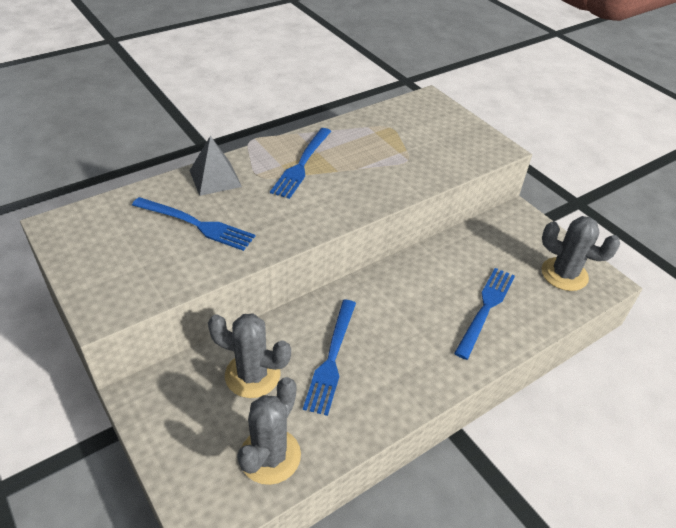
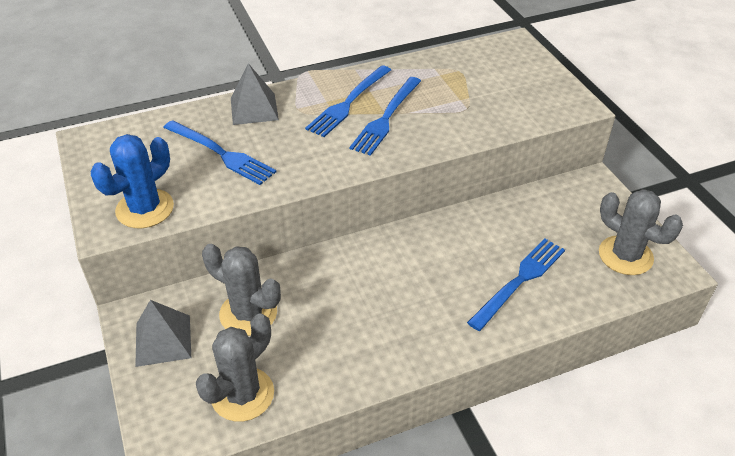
camera: 15 degrees right, 0 degrees up
blue fork [303,300,356,416] -> blue fork moved to [349,77,421,156]
none -> blue cactus [91,134,174,228]
none -> grey pyramid [135,300,191,367]

